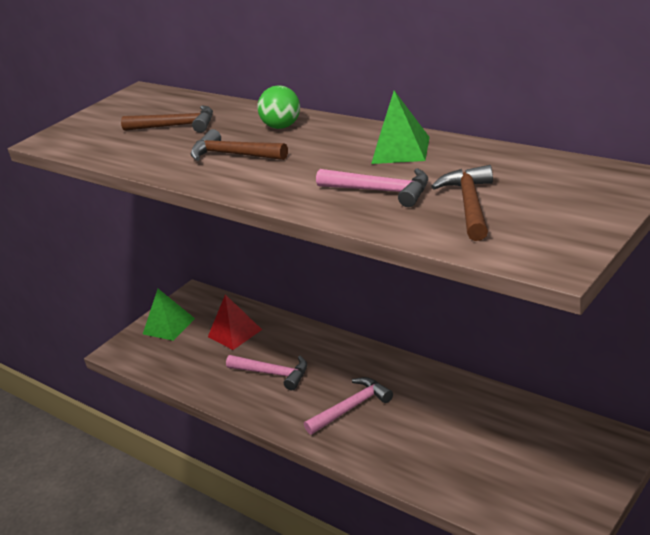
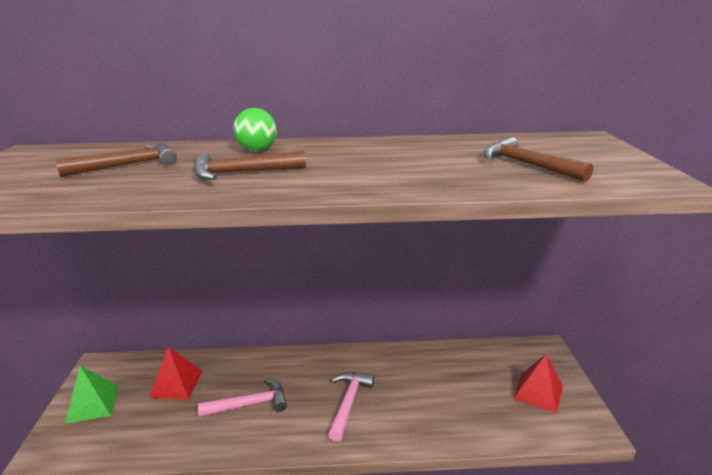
camera: 45 degrees left, 5 degrees down
pink hammer [316,168,428,207] -> none
green pyramid [371,91,430,164] -> none
none -> red pyramid [513,354,563,414]

